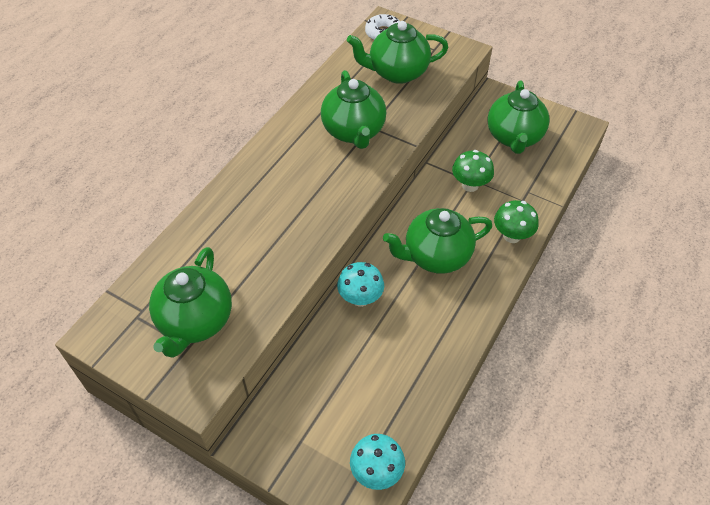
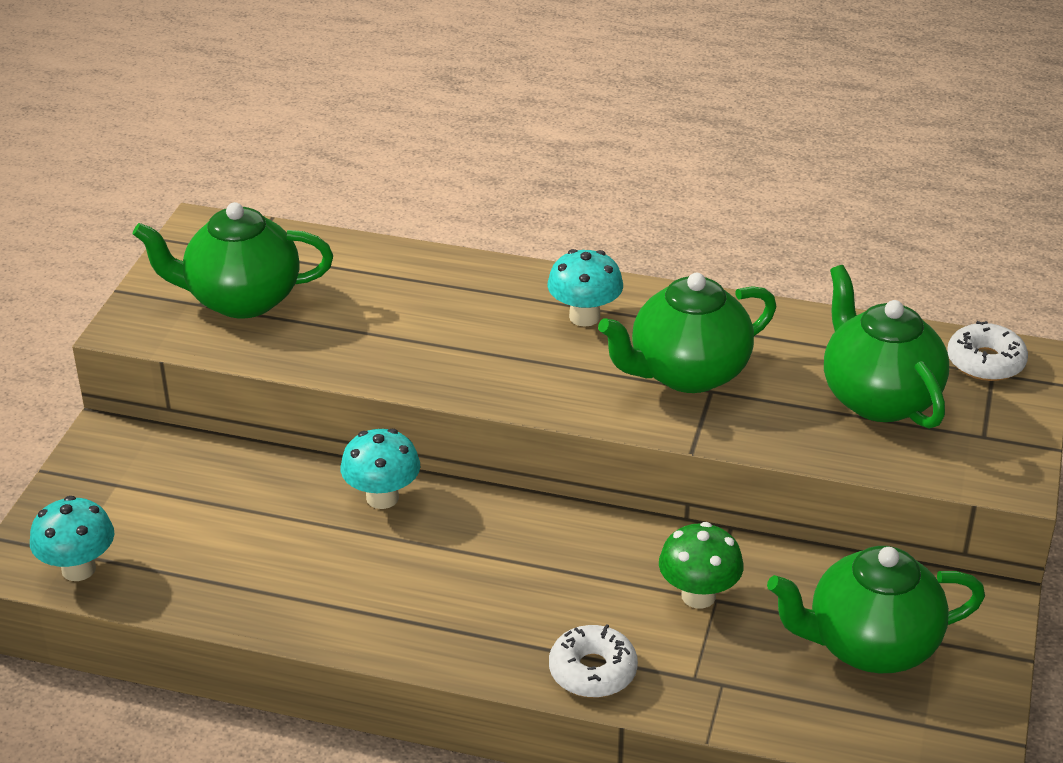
camera: 75 degrees right, 15 degrees down
green teapot [383,208,492,274] -> none
green mushroom [494,200,539,243] -> white donut [549,624,638,698]
none -> turquoise mushroom [547,249,623,327]

